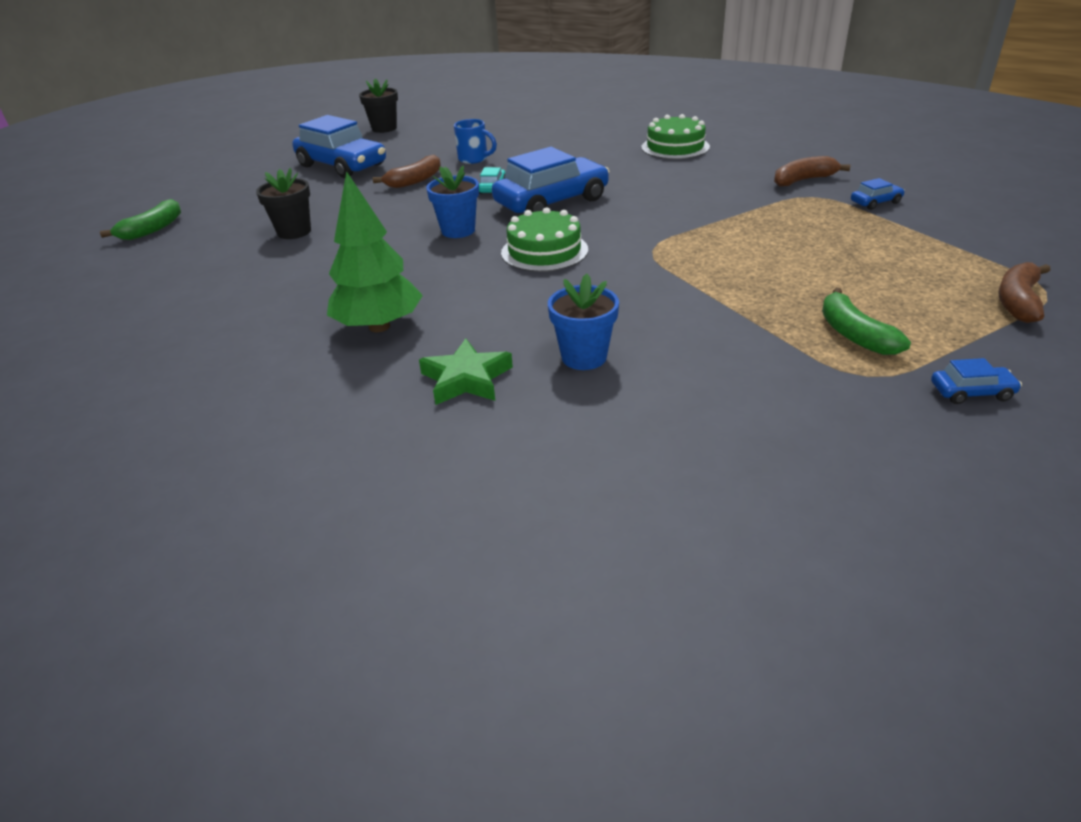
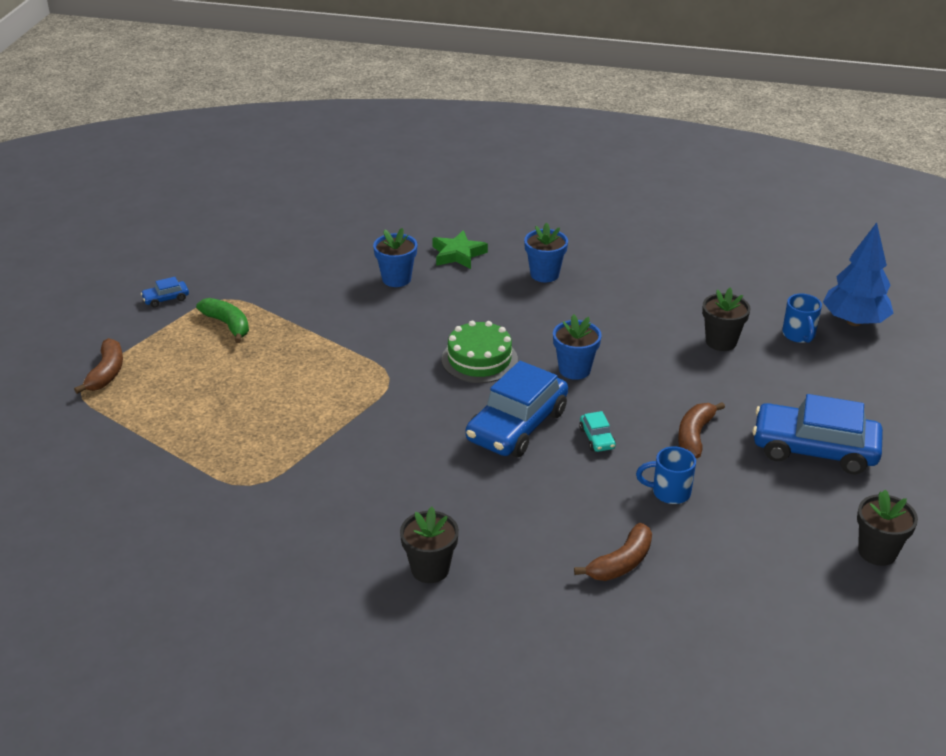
camera: 155 degrees right, 0 degrees up
green banana [100,199,181,240] -> blue tree [823,223,894,326]
green tree [327,171,423,332] -> blue flower pot [524,222,568,282]
green cake [641,114,710,159] -> black flower pot [400,507,459,583]
brown banana [774,156,851,187] -> brown banana moved to [574,523,652,581]
blue car [851,178,905,210] -> none
none -> blue mug [782,294,822,343]

